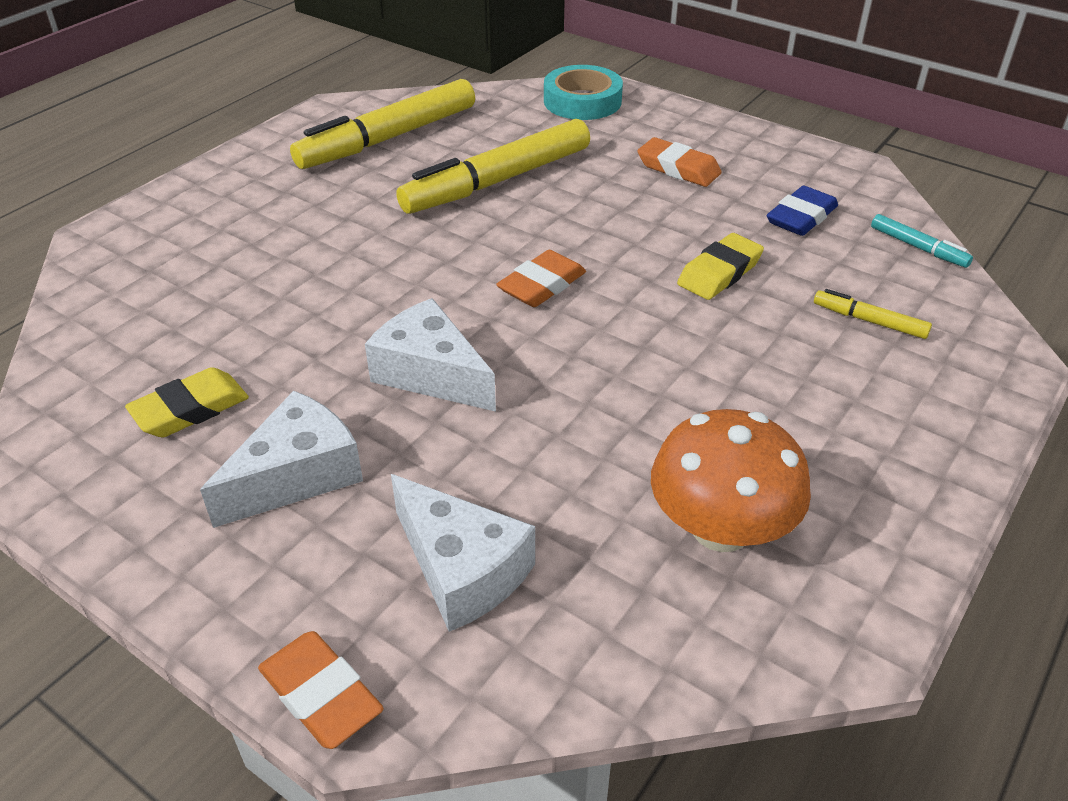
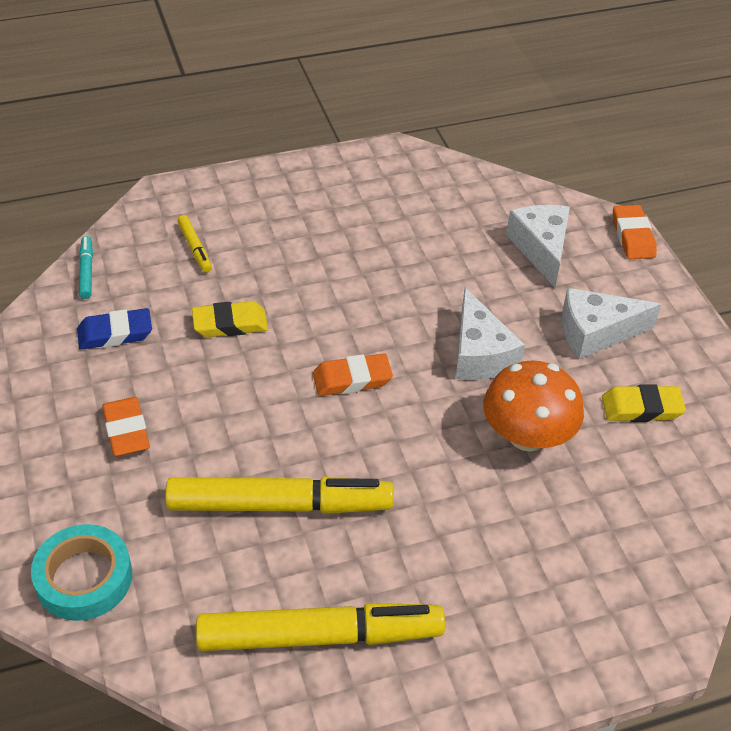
camera: 145 degrees left, 5 degrees up
orange mushroom [651,409,811,552] -> orange mushroom moved to [483,361,584,452]

